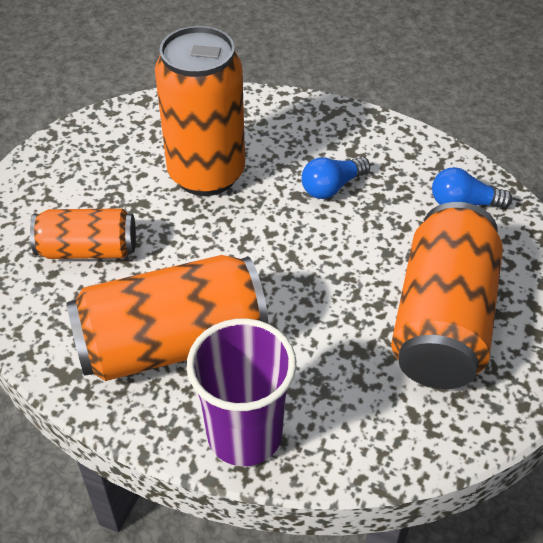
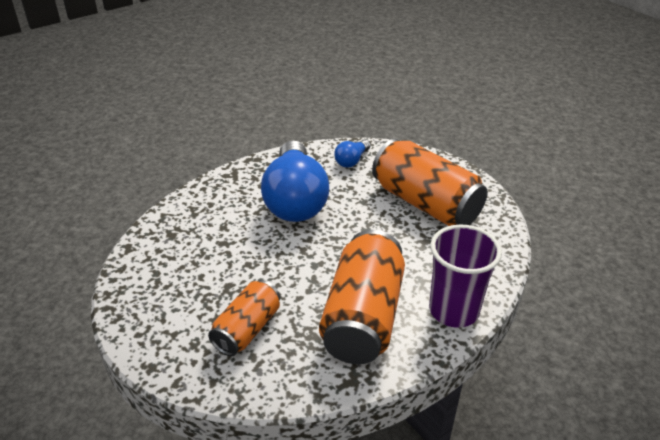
camera: 60 degrees left, 10 degrees down
orange can [155,26,245,196] -> none
blue light bulb [302,157,370,199] -> blue light bulb [261,140,329,222], size x2.31

